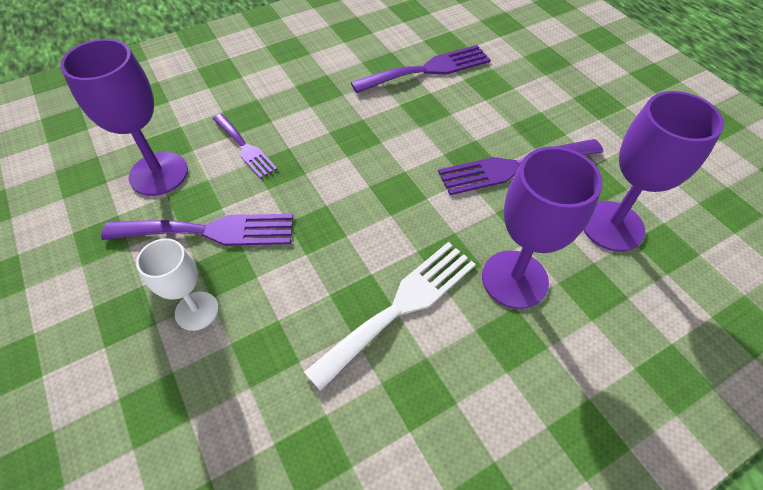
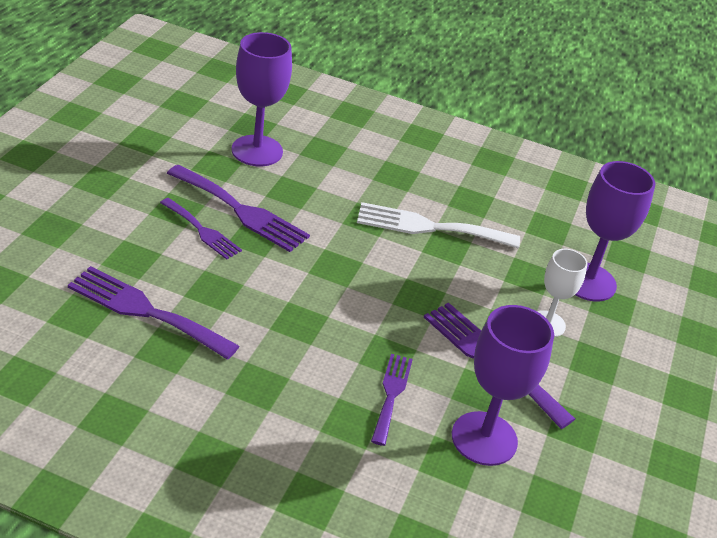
camera: 135 degrees left, 15 degrees down
purple goblet [482,146,603,309] -> purple goblet moved to [575,161,655,301]
none -> purple fork [160,198,242,260]

